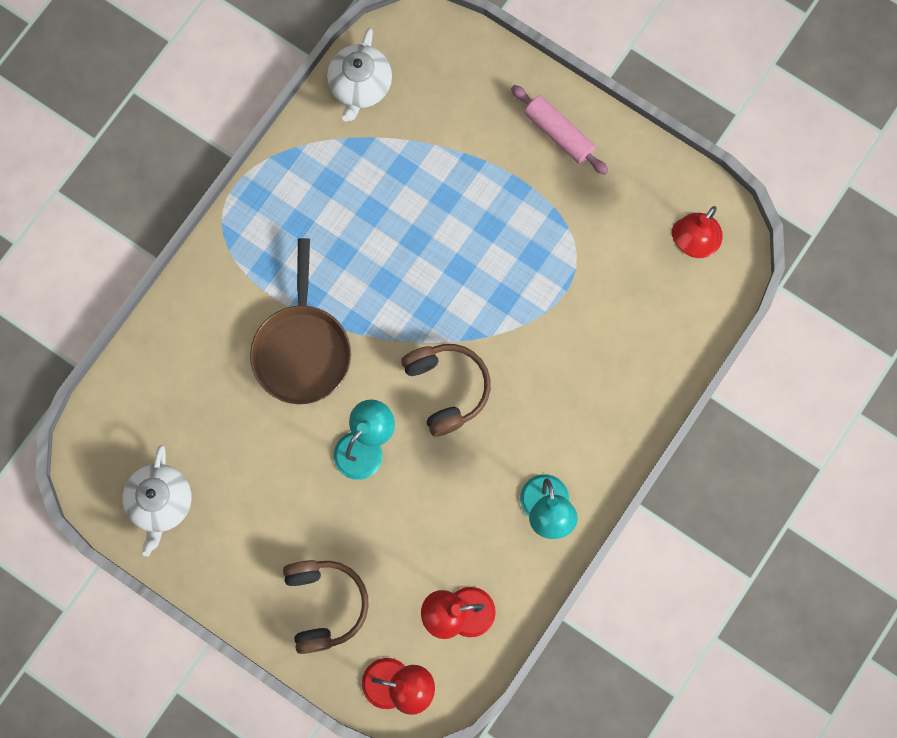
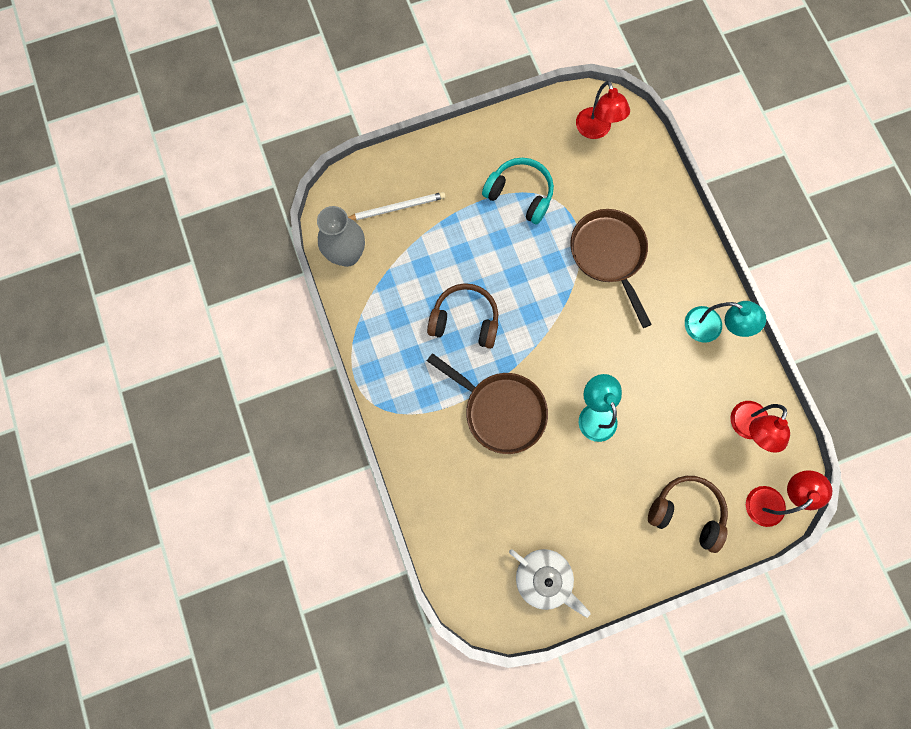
camera: 55 degrees left, 0 degrees up
white teapot [327,28,392,122] -> grey vase [317,206,365,267]
brown headphones [401,344,491,437] -> brown headphones moved to [427,283,498,349]
pink rolling pin [511,85,608,175] -> none
none -> white pencil [348,192,446,220]
none -> turquoise headphones [482,158,554,224]
none -> brown pan [570,209,652,328]

